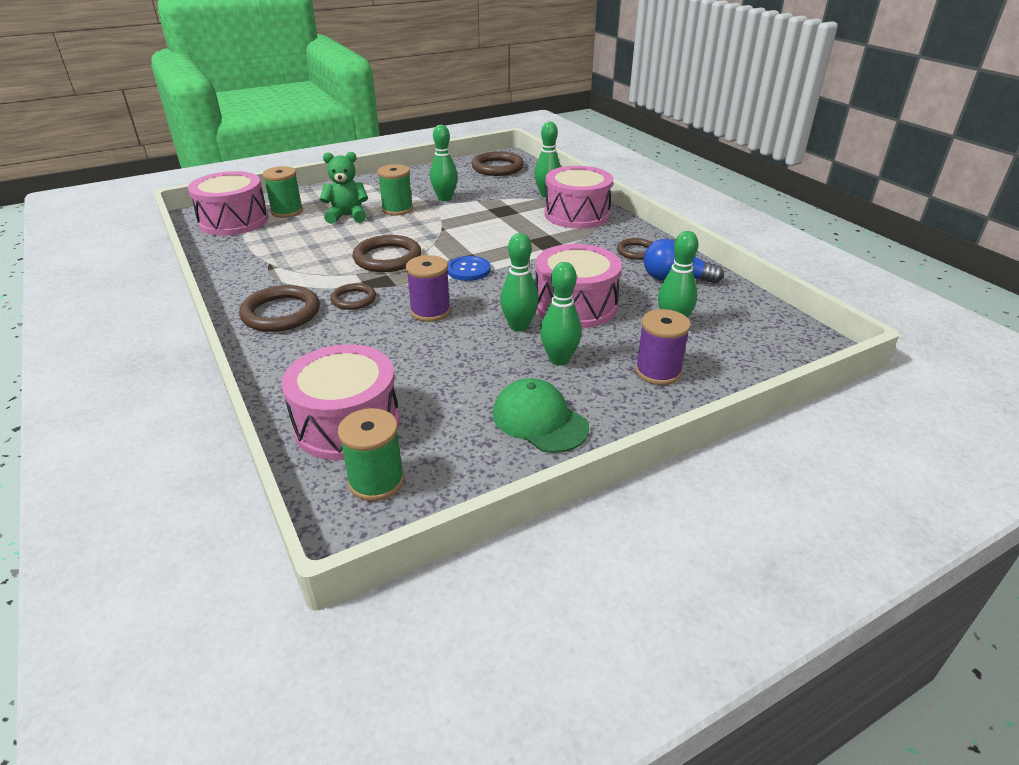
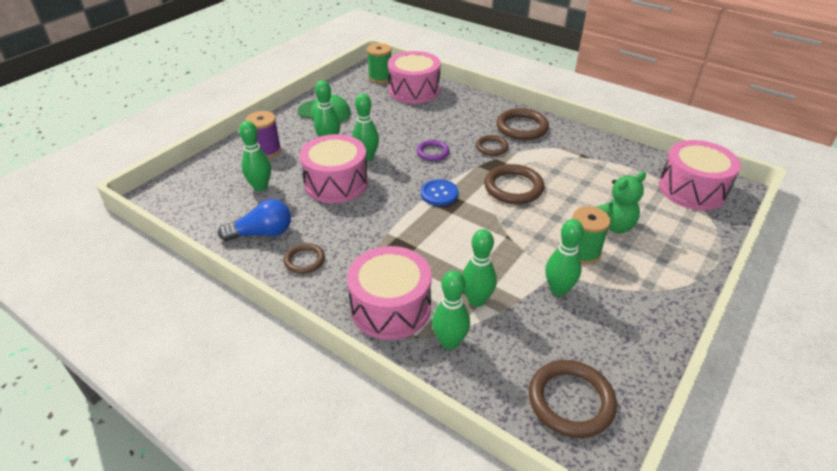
camera: 155 degrees right, 5 degrees up
green spool [263,166,303,218] -> none
purple spool [406,255,451,322] -> purple ring [417,140,450,161]
none -> green bowling pin [462,229,497,307]

